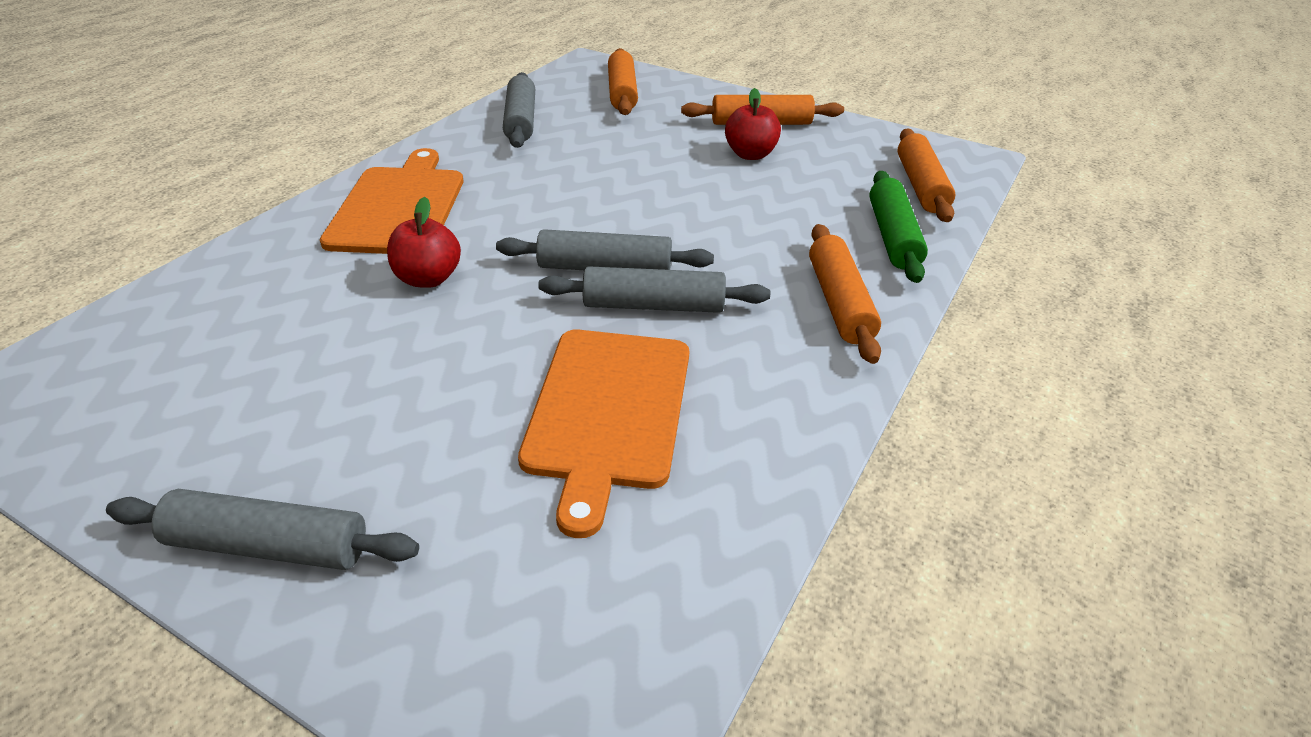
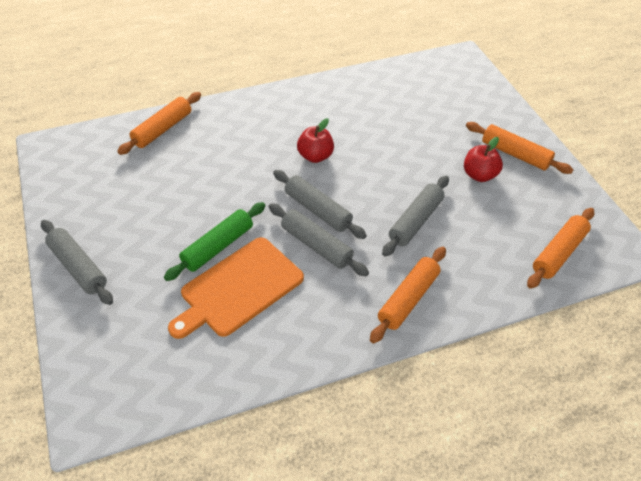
camera: 40 degrees right, 10 degrees up
orange cutting board [320,148,463,254] -> none
red apple [387,197,461,288] -> red apple moved to [297,118,334,163]
grey rolling pin [503,72,535,148] -> grey rolling pin moved to [382,176,449,257]
orange rolling pin [608,48,638,115] -> orange rolling pin moved to [117,92,201,155]
green rolling pin [869,171,928,283] -> green rolling pin moved to [164,202,266,281]

